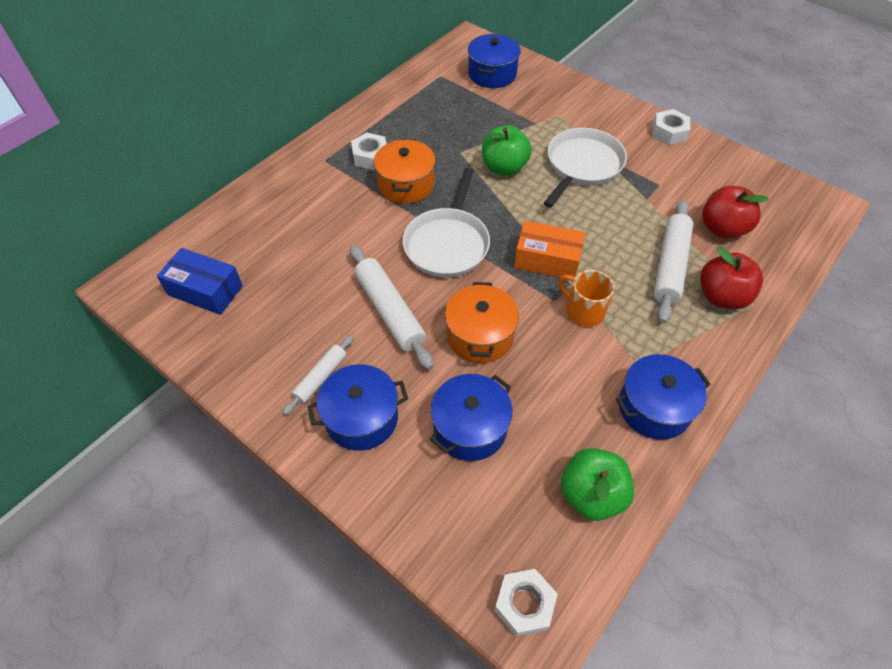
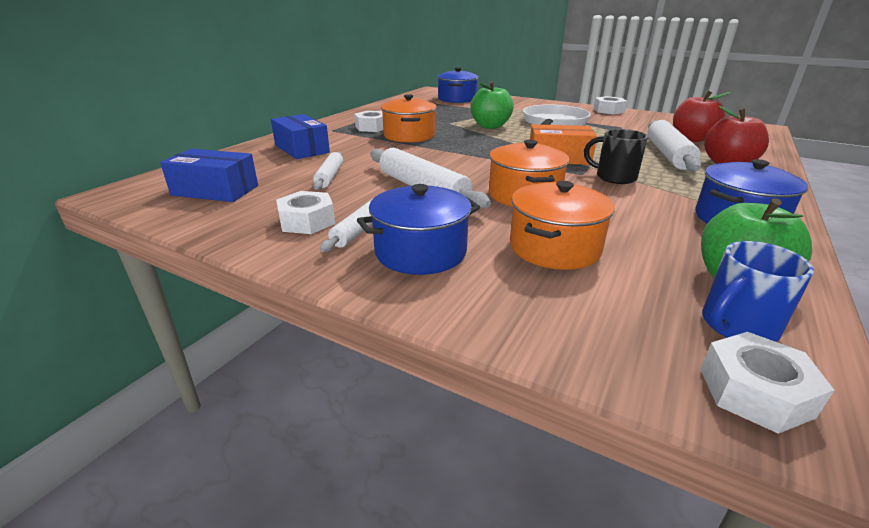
camera: 10 degrees left, 25 degrees down
white pan [403,168,490,278] -> none
blue pot [430,374,512,461] -> orange pot [510,181,615,270]
orange mug [558,270,614,327] -> black mug [584,129,648,184]
none -> blue box [271,114,330,159]
none -> white nut [276,191,335,234]
none -> white rolling pin [313,152,343,190]
none -> blue mug [702,241,814,342]

